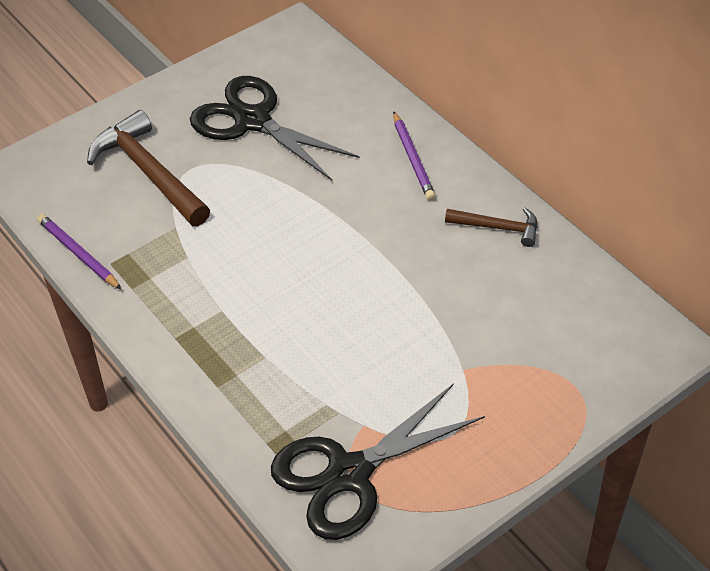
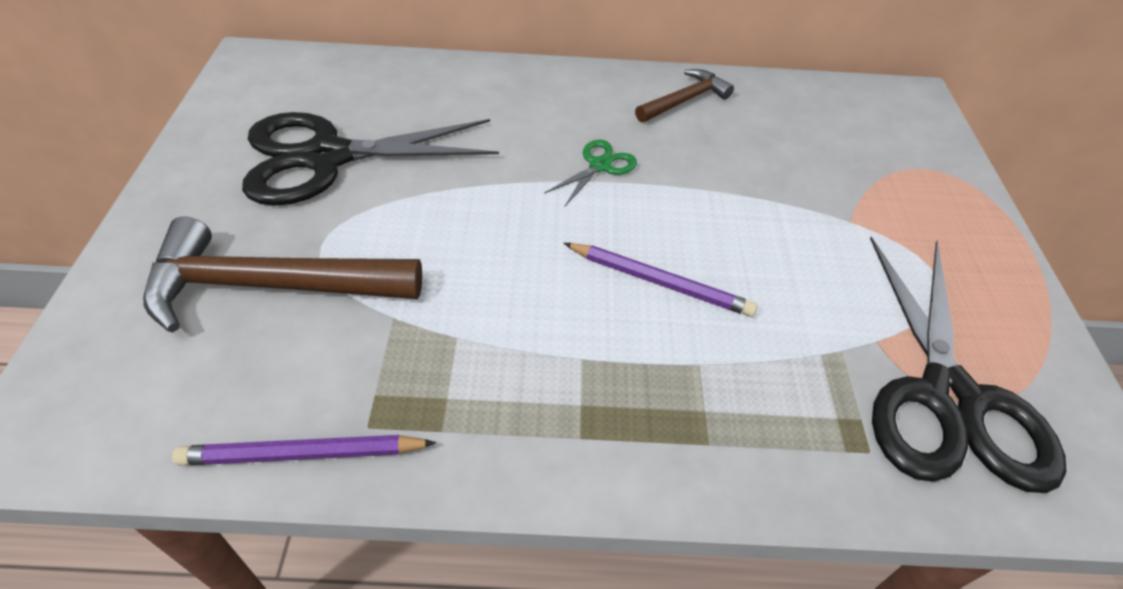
camera: 55 degrees left, 0 degrees up
purple pencil [393,111,436,201] -> purple pencil moved to [564,243,757,317]
none -> green scissors [544,140,637,206]

